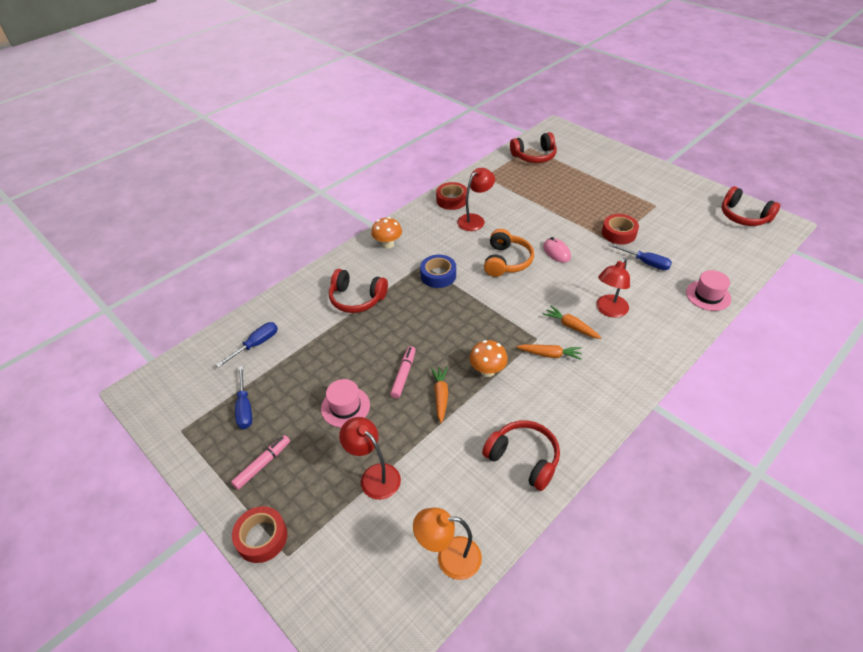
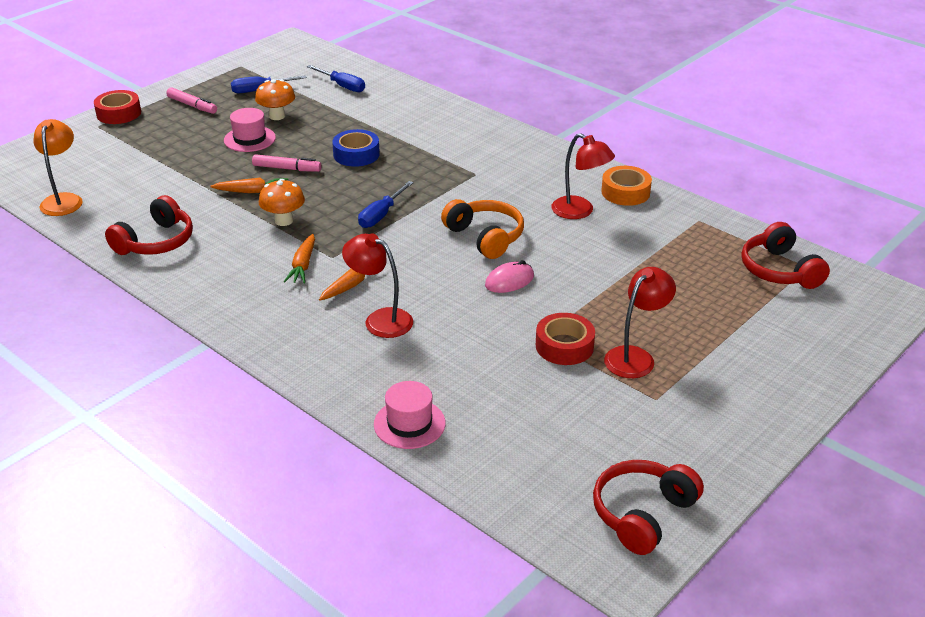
camera: 85 degrees right, 10 degrees down
red headphones [329,269,388,313] -> none
red lamp [339,417,401,500] -> red lamp moved to [604,267,676,378]
orange mushroom [371,217,402,249] -> orange mushroom moved to [255,79,295,120]
blue tape [420,255,456,288] -> blue tape moved to [332,129,380,167]
red tape [436,182,467,210] -> orange tape [601,166,652,206]
orange headphones [484,229,534,277] -> orange headphones turned 135 degrees counterclockwise [441,199,524,259]
blue screwdriver [608,243,672,270] -> blue screwdriver moved to [358,181,414,228]

